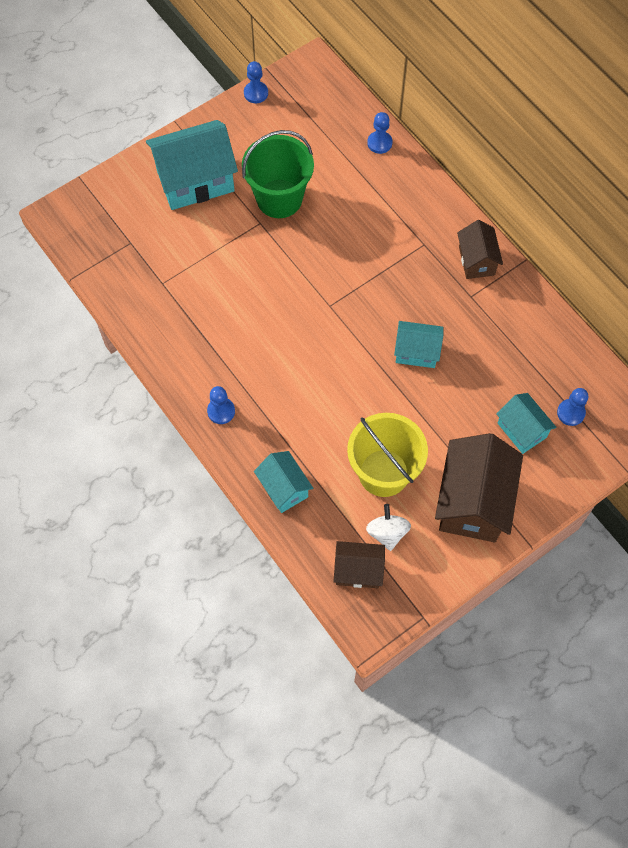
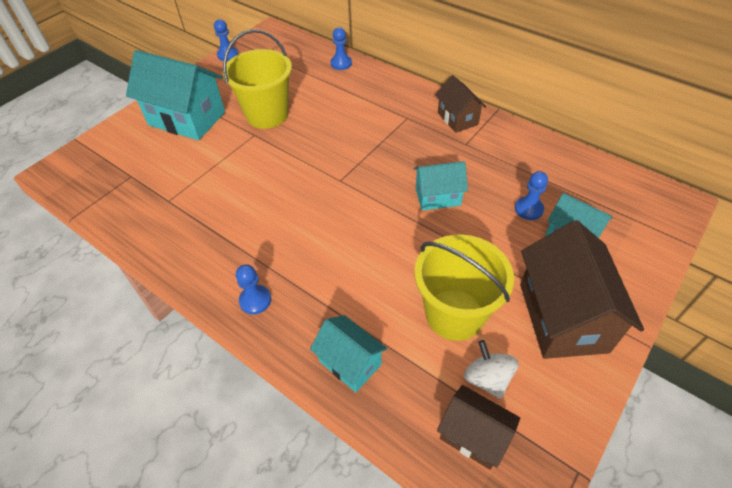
camera: 15 degrees left, 15 degrees down
turquoise house [146,120,238,210] -> turquoise house turned 60 degrees clockwise [126,50,225,140]
green bucket [242,130,314,218] -> yellow bucket [223,29,292,129]
brown house [333,541,385,588] -> brown house turned 45 degrees clockwise [437,385,520,470]
blue pawn [557,388,588,426] -> blue pawn moved to [515,171,548,220]

